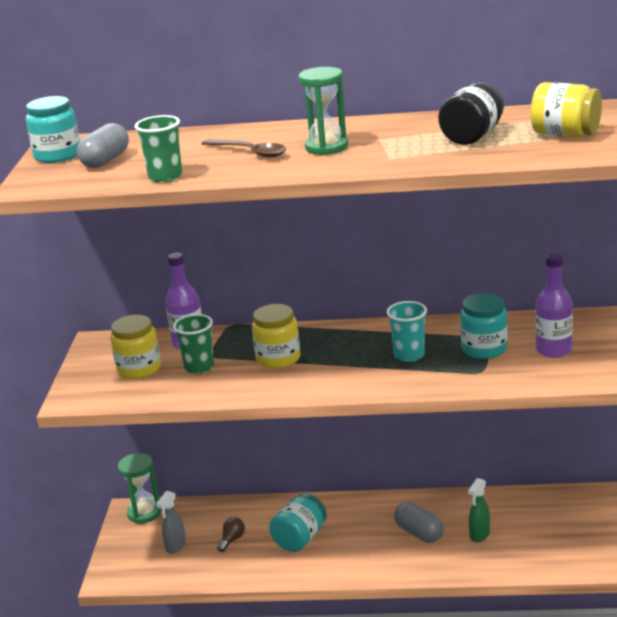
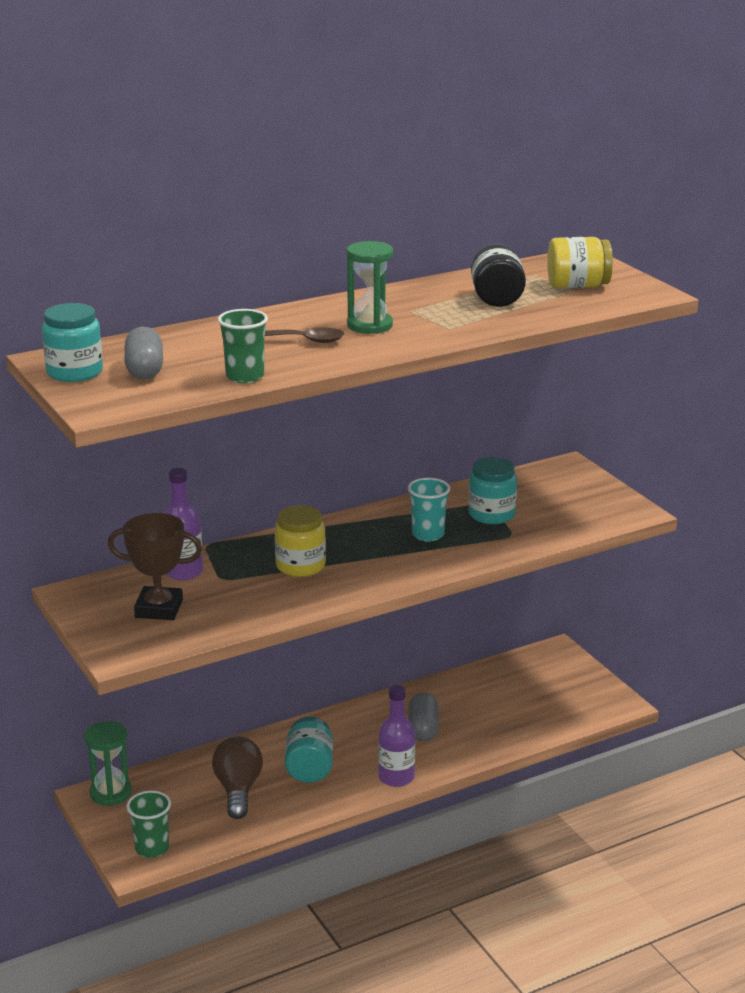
camera: 35 degrees left, 0 degrees up
yellow jar [110,315,161,379] -> brown trophy [108,513,202,620]
grey spray bottle [156,491,186,554] -> none
green cup [173,314,214,374] -> green cup moved to [127,790,171,858]
brown light bulb [217,517,245,552] -> brown light bulb [212,737,263,819], size x2.01
grey capsule [394,502,444,543] -> grey capsule turned 75 degrees clockwise [408,692,439,741]
green spray bottle [468,478,490,542] -> none
purple bottle [535,253,573,358] -> purple bottle moved to [378,685,415,787]

